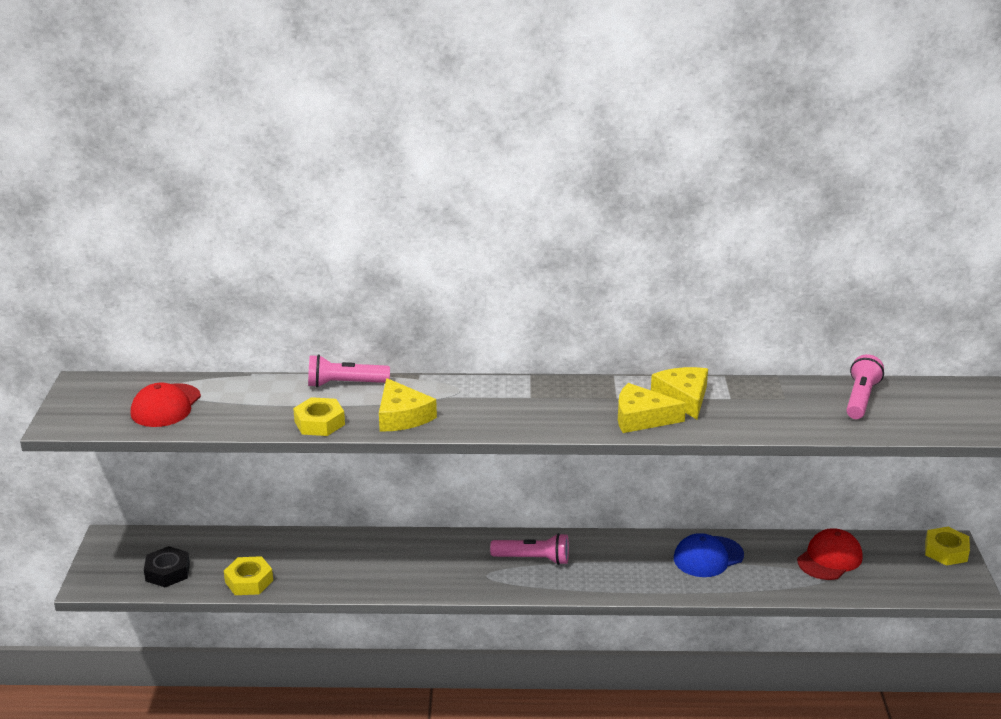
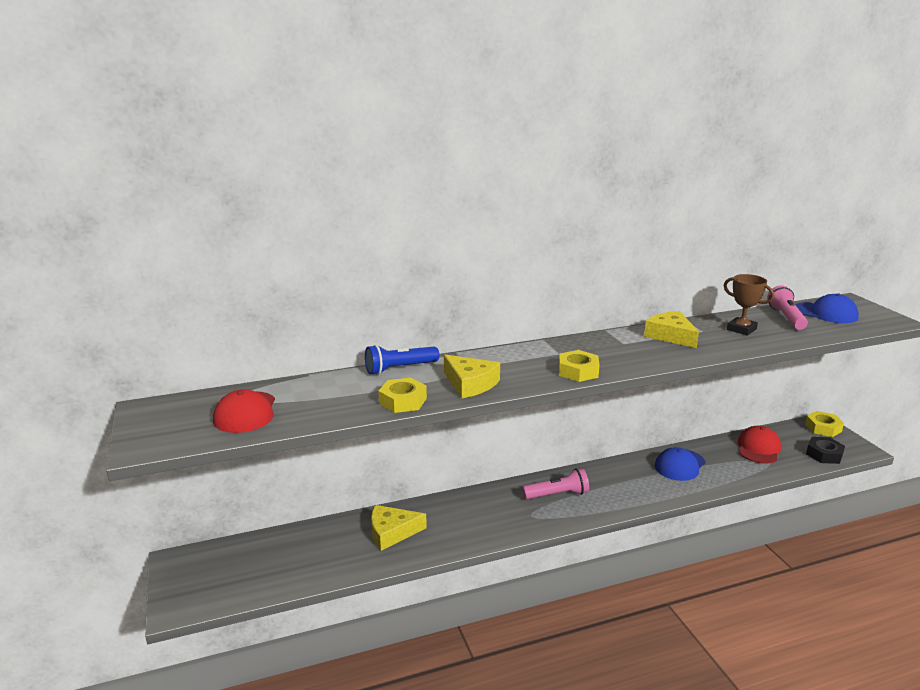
camera: 20 degrees left, 5 degrees down
black nut [144,546,190,587] -> black nut moved to [806,437,845,464]
yellow nut [224,556,273,595] -> yellow nut moved to [559,350,599,382]
pink flashlight [308,355,390,388] -> blue flashlight [365,345,439,375]
yellow cheese [618,383,686,433] -> yellow cheese moved to [371,505,427,551]
none -> brown trophy [724,274,774,335]
none -> blue cap [795,293,859,323]

